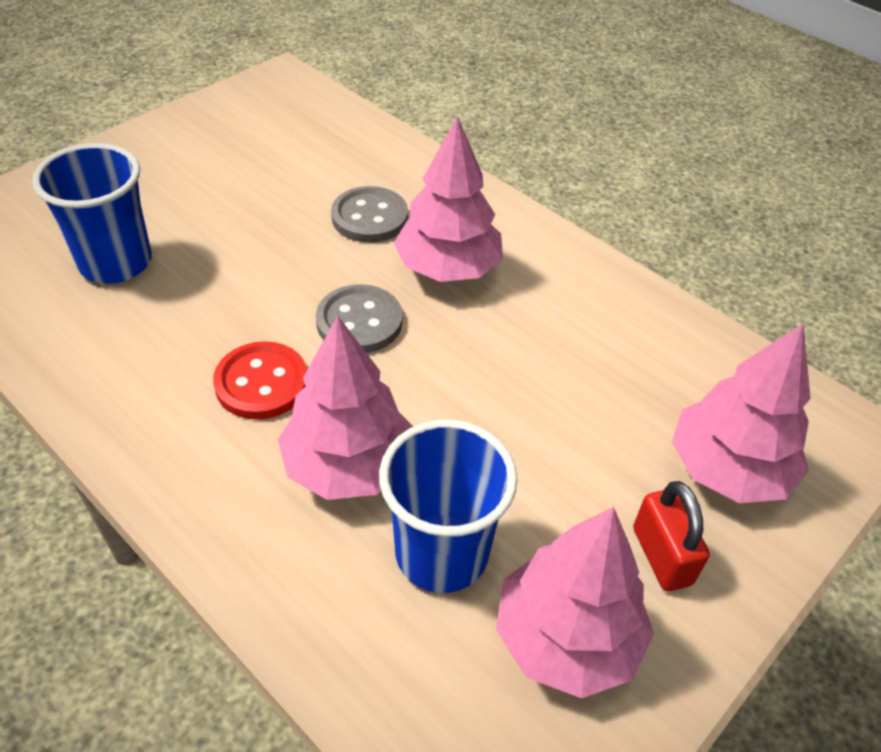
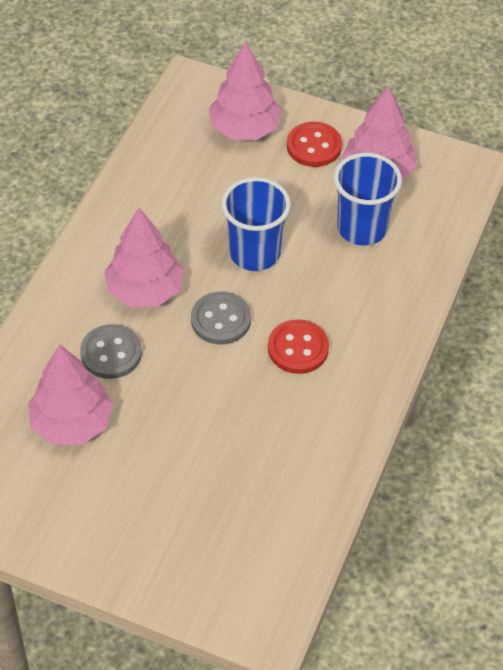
camera: 110 degrees left, 5 degrees up
blue cup [32,143,152,284] -> blue cup moved to [221,177,291,271]
pink tree [278,316,413,500] -> pink tree moved to [28,344,113,445]
red padlock [633,481,710,591] -> red button [287,122,342,167]

